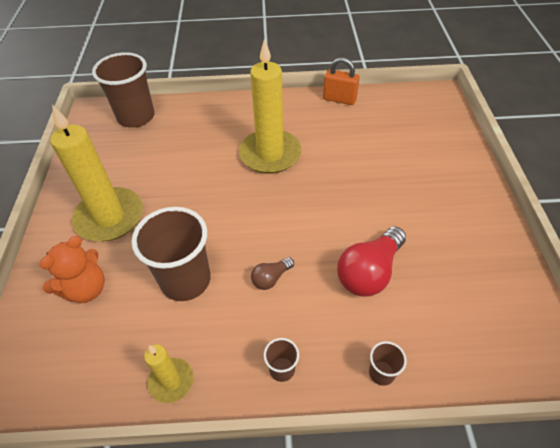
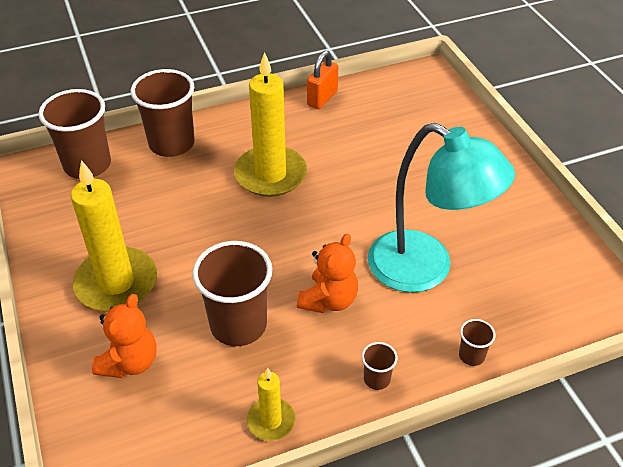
camera: 20 degrees left, 5 degrees down
brown light bulb [251,257,294,290] -> orange teddy bear [297,234,358,313]
orange padlock [323,58,360,105] -> orange padlock turned 60 degrees counterclockwise [307,51,338,109]
red light bulb [337,227,406,296] -> turquoise lamp [368,123,515,293]
none -> brown cup [131,69,195,157]

